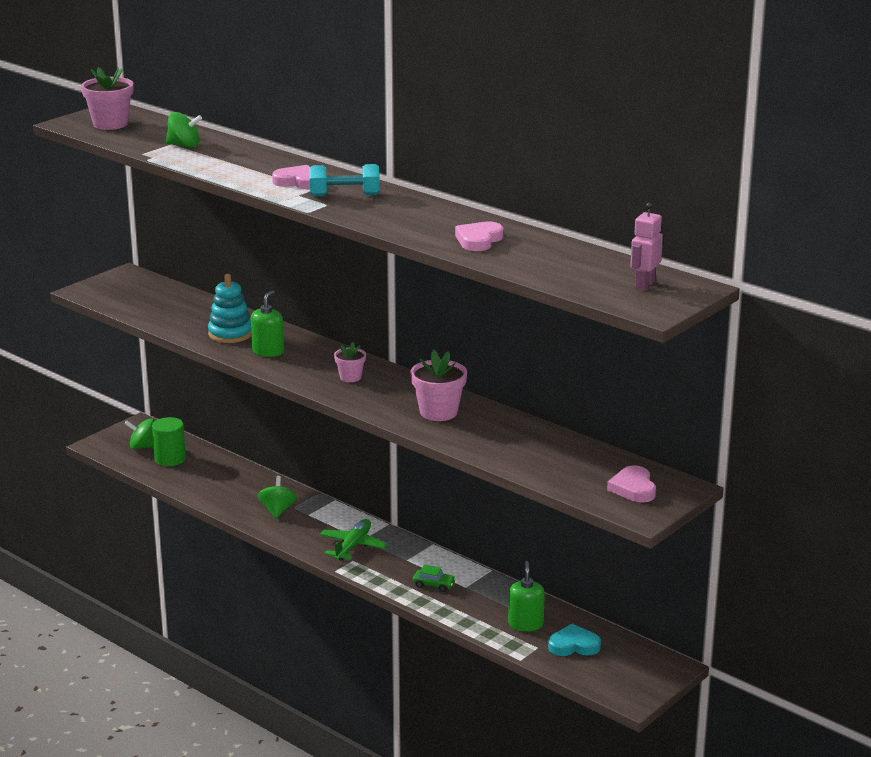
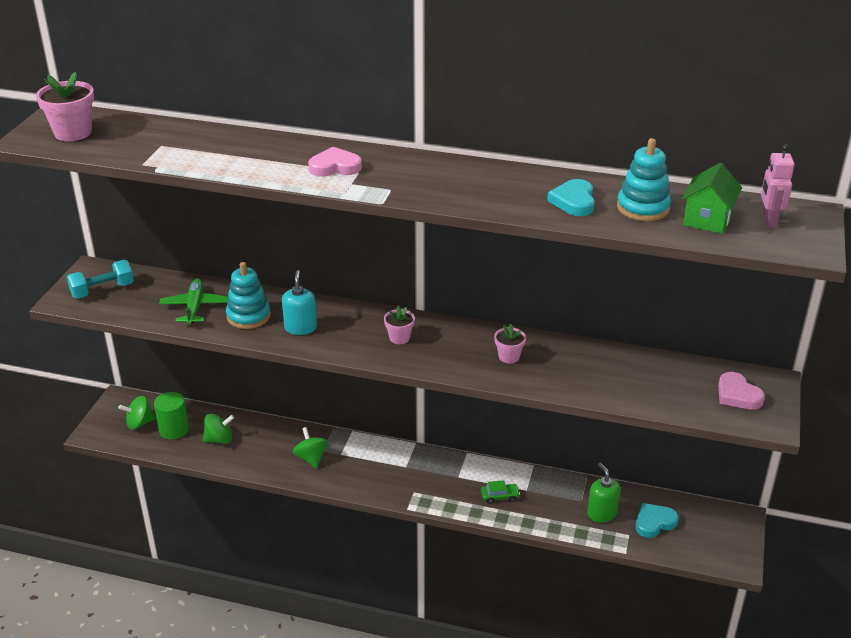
camera: 25 degrees left, 10 degrees up
green spinning top [166,112,202,148] -> green spinning top moved to [203,414,234,444]
green soap dispenser [251,290,284,357] -> turquoise soap dispenser [282,270,317,335]
turquoise dumbbell [310,164,380,196] -> turquoise dumbbell moved to [67,260,134,299]
green plane [320,519,388,561] -> green plane moved to [159,278,228,325]
pink flower pot [410,350,467,421] -> pink flower pot [494,324,526,363], size x0.59
pink heart [455,221,503,251] -> turquoise heart [547,179,595,216]
none -> turquoise stacking toy [617,138,671,221]
none -> green house [682,163,742,234]

